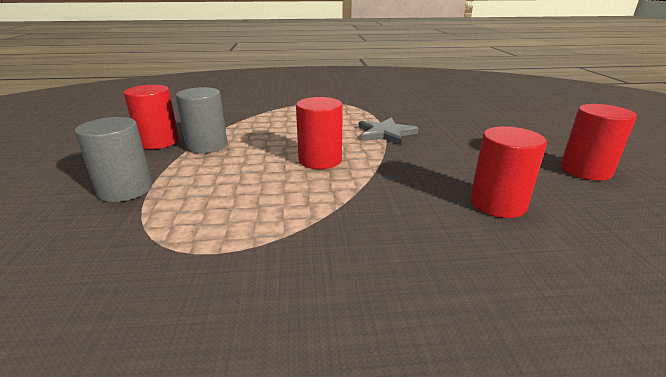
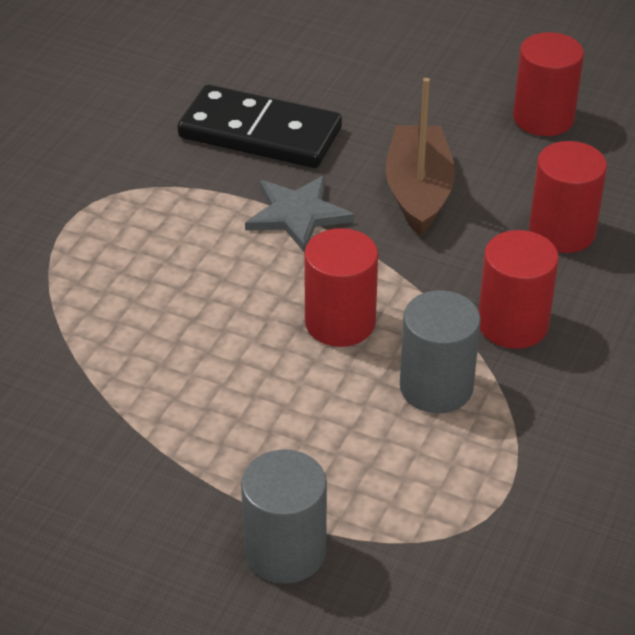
camera: 60 degrees left, 15 degrees up
red cylinder [124,85,179,149] -> red cylinder moved to [479,230,559,349]
grey cylinder [176,87,227,154] -> grey cylinder moved to [400,290,481,413]
none -> black domino [178,84,342,168]
none -> brown boat [385,78,455,236]

